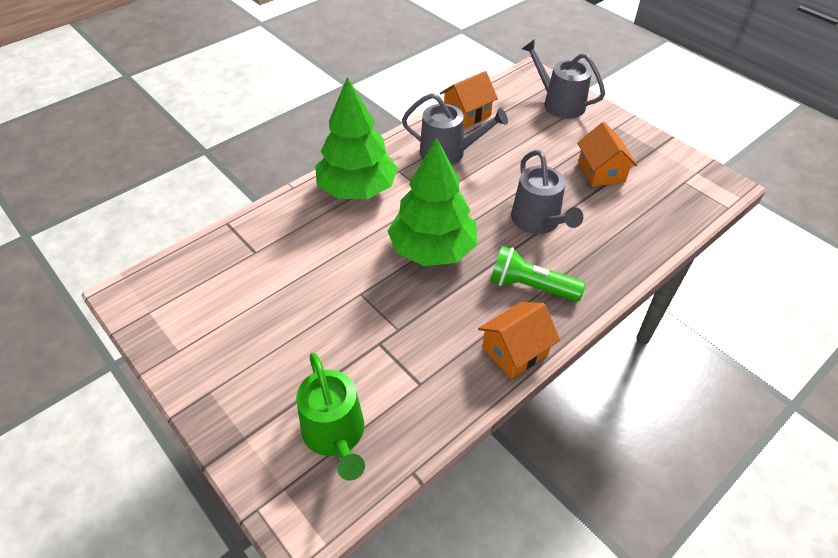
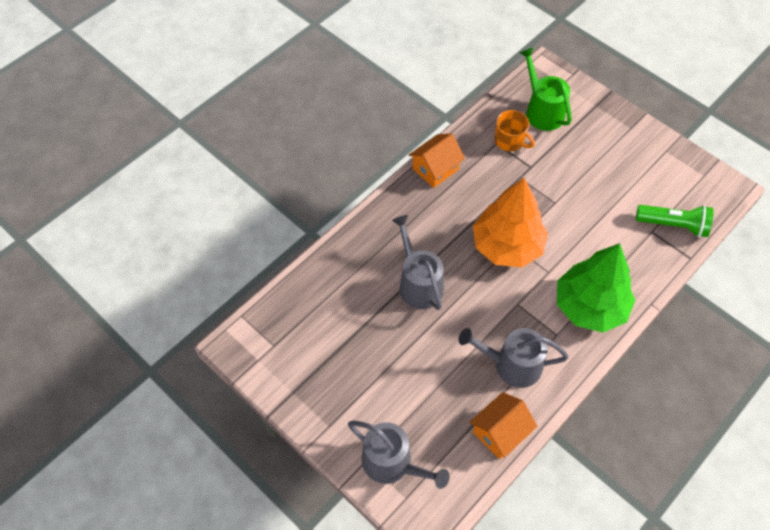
camera: 175 degrees right, 10 degrees up
green tree [388,137,477,266] -> orange tree [473,178,548,267]
green flashlight [490,246,586,302] -> green flashlight moved to [636,205,714,237]
orange house [577,122,637,187] -> none
none -> orange mug [495,110,535,151]

